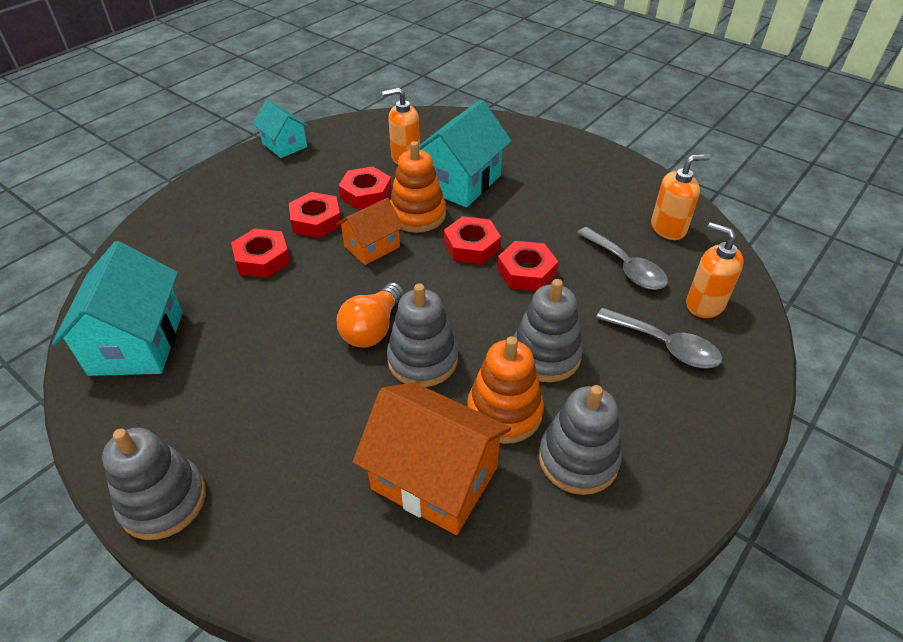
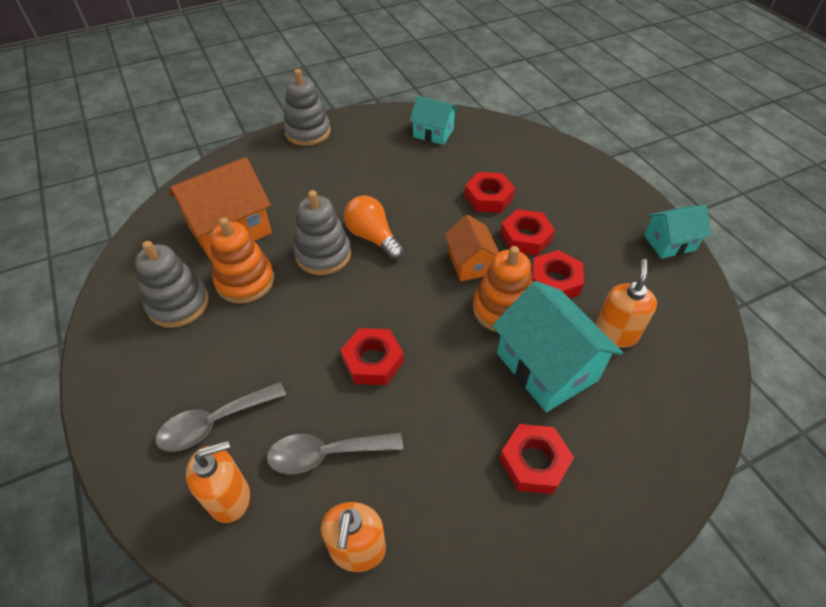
camera: 115 degrees right, 5 degrees up
turquoise house [52,241,182,376] -> turquoise house [410,96,458,145], size x0.60
red nut [444,216,501,265] -> red nut moved to [499,424,574,494]
grey stacking toy [513,279,583,382] -> none

